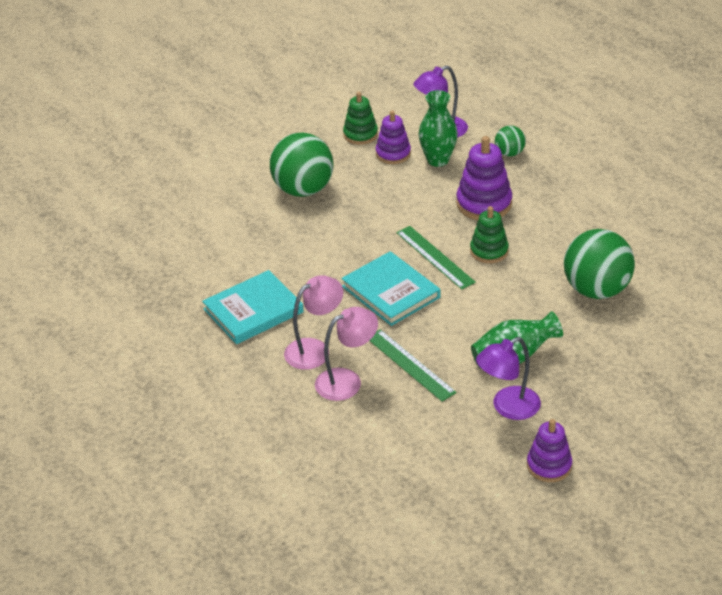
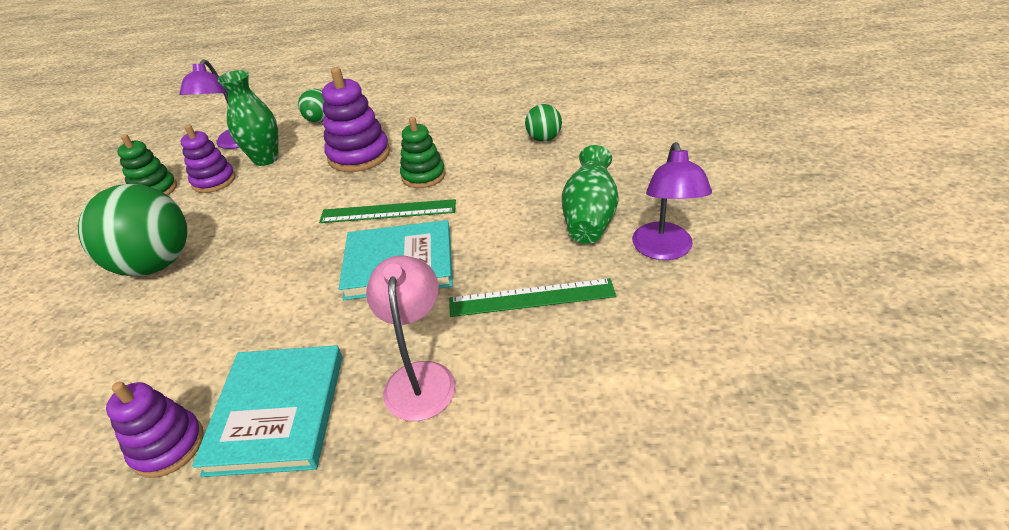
camera: 55 degrees left, 0 degrees up
pink lamp [315,307,378,401] -> none
purple stacking toy [527,419,572,482] -> purple stacking toy moved to [106,382,204,478]
green ball [564,229,635,299] -> green ball [525,104,562,142], size x0.50

